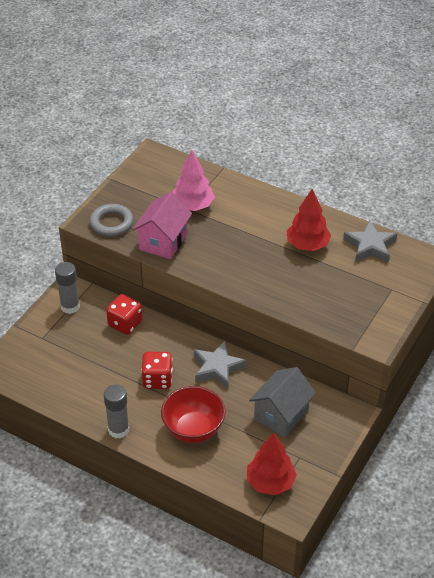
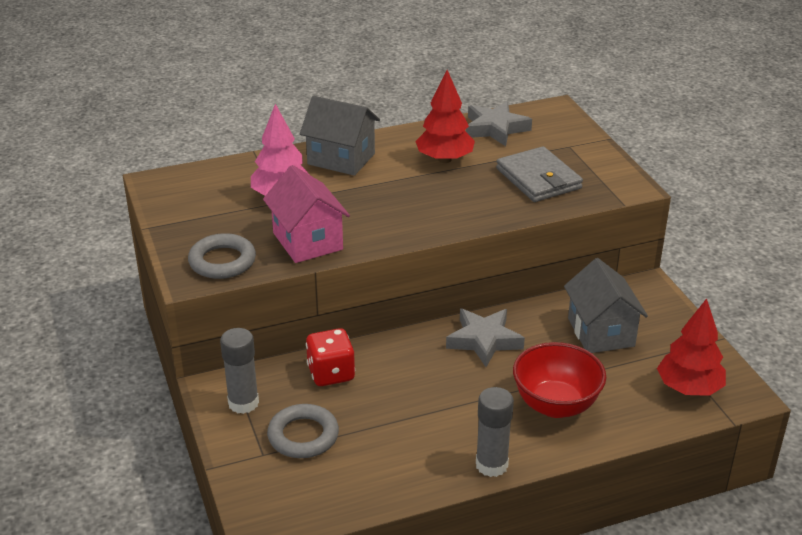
camera: 50 degrees left, 10 degrees down
red dice [141,352,173,389] -> none
none -> grey ring [267,404,339,458]
none -> grey house [300,96,380,176]
none -> grey wallet [496,146,583,202]

